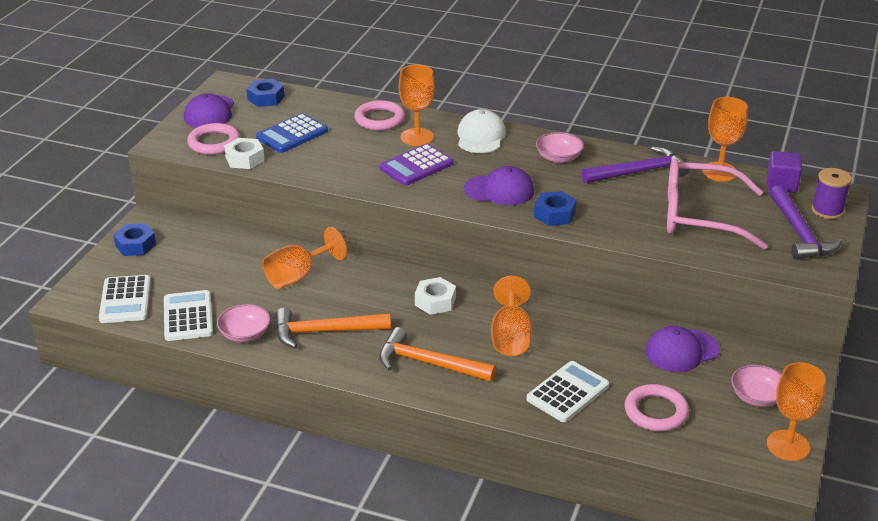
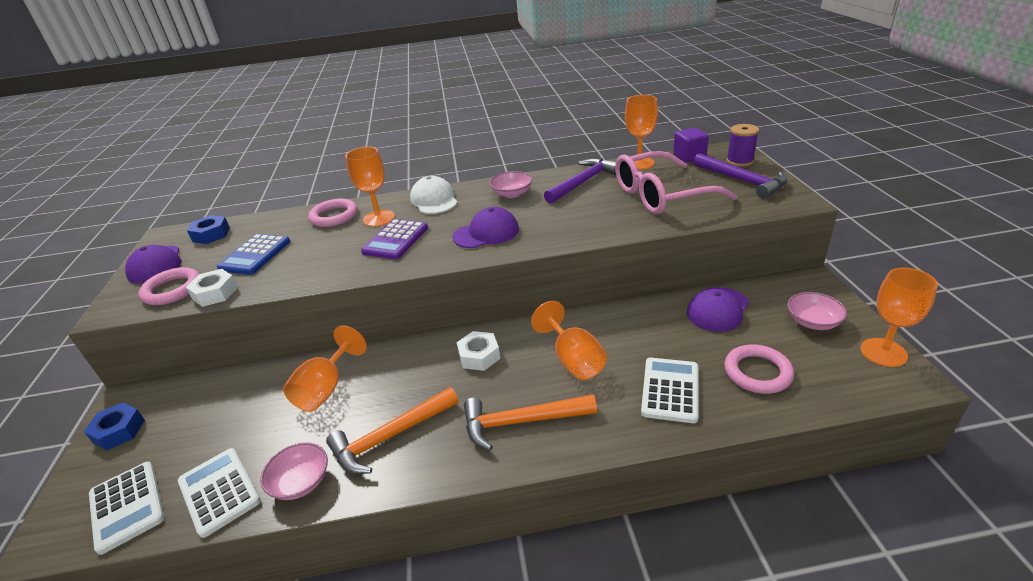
camera: 25 degrees left, 0 degrees up
blue nut [534,191,576,226] -> none

